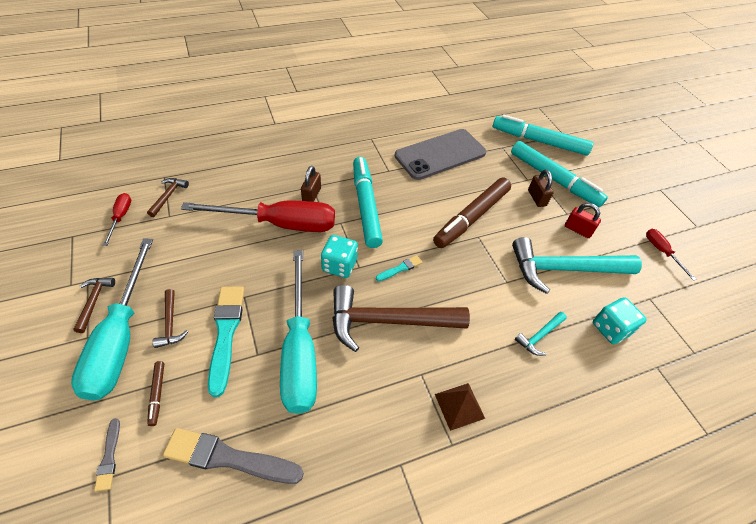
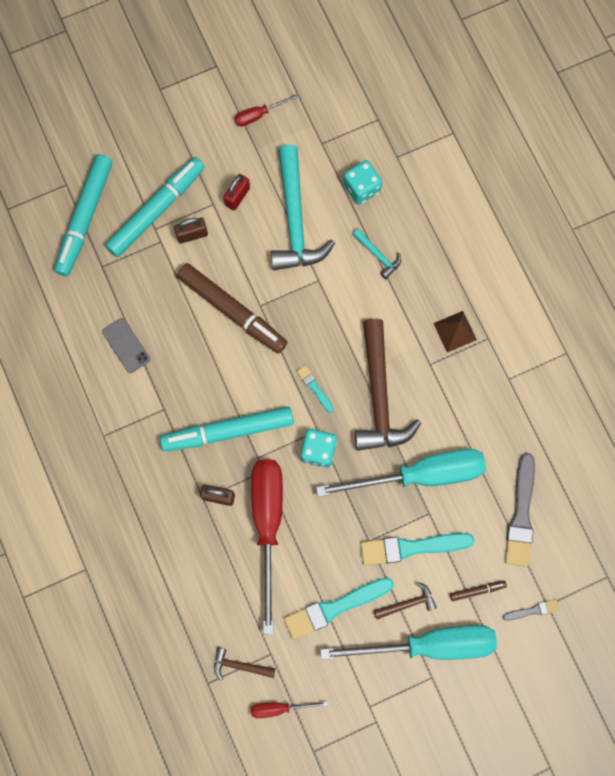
camera: 90 degrees left, 25 degrees up
brown hammer [73,278,115,333] -> none
grey phone [395,129,486,180] -> grey phone [102,318,150,373], size x0.48
none -> turquoise brush [284,577,394,640]

